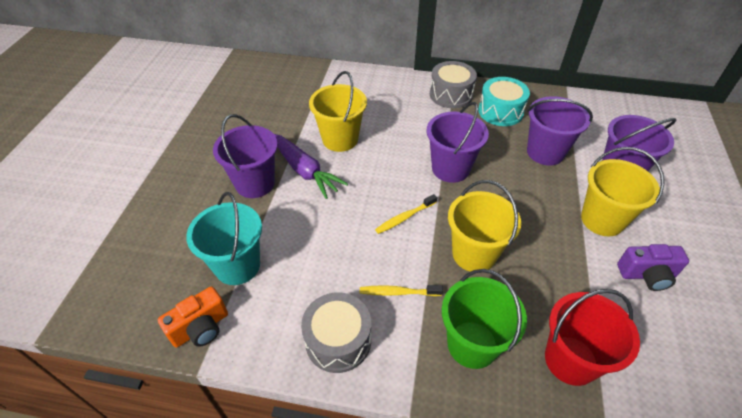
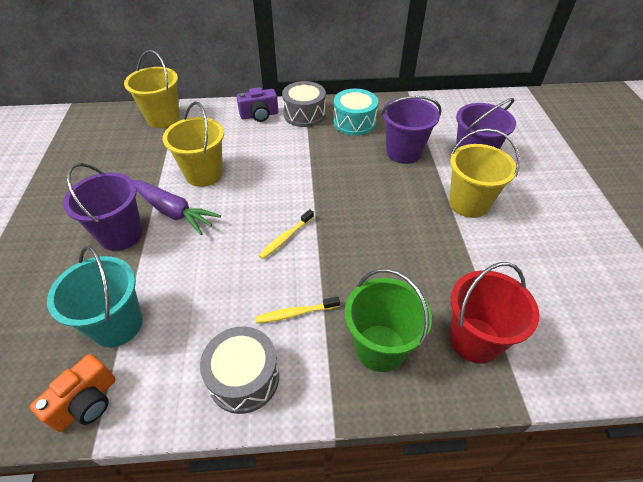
camera: 15 degrees left, 0 degrees up
purple bucket [426,102,489,183] -> none
yellow bucket [448,180,521,272] -> yellow bucket moved to [124,50,180,128]
purple camera [617,244,689,291] -> purple camera moved to [237,87,278,122]

